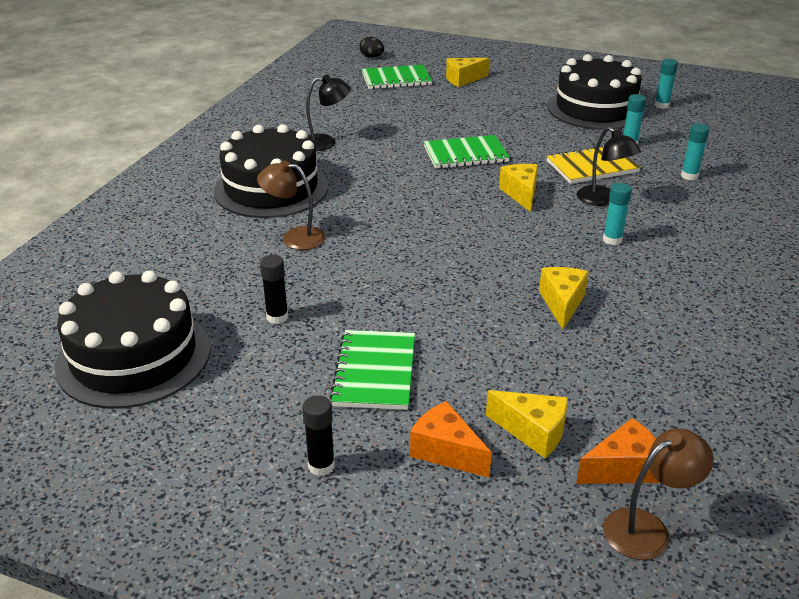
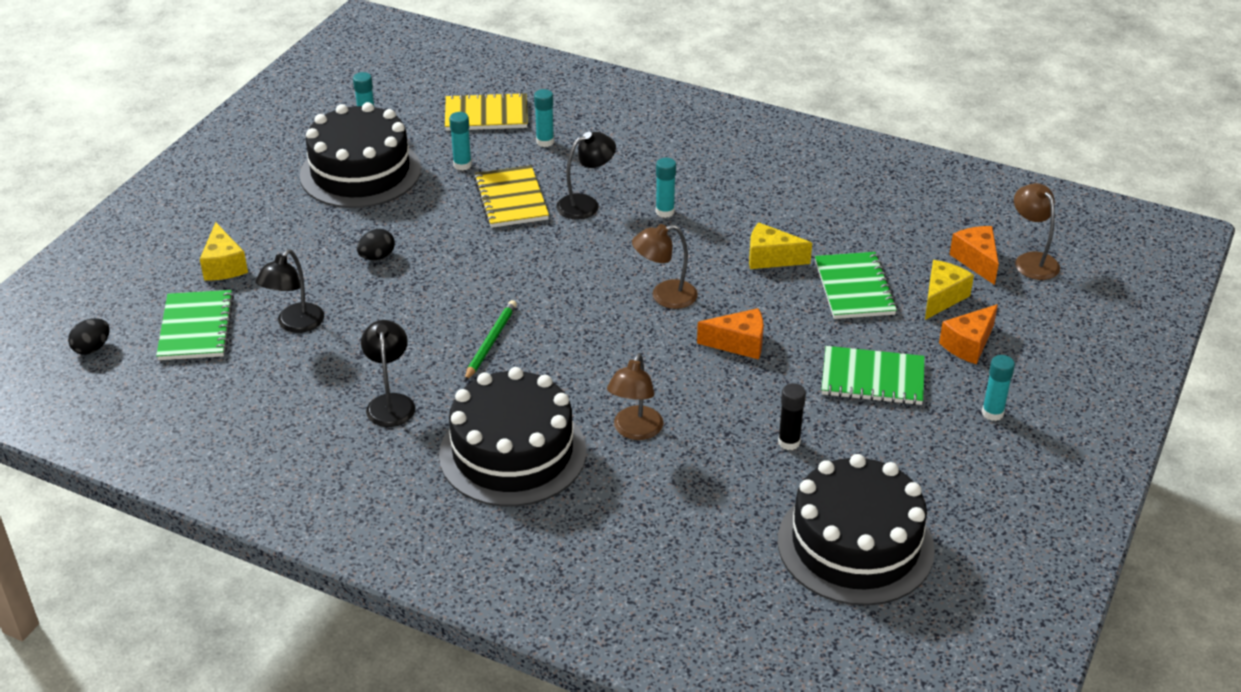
camera: 85 degrees left, 5 degrees up
black glue stick [302,395,335,476] -> turquoise glue stick [982,355,1015,421]
green notebook [424,135,510,169] -> green notebook moved to [815,252,897,319]
yellow cheese [499,164,538,212] -> none
none -> black lamp [255,249,324,333]
none -> black egg [357,229,395,260]
none -> yellow notebook [445,92,528,131]
none -> green pencil [464,300,517,382]
none -> brown lamp [632,224,698,309]
none -> orange cheese [697,308,764,359]

